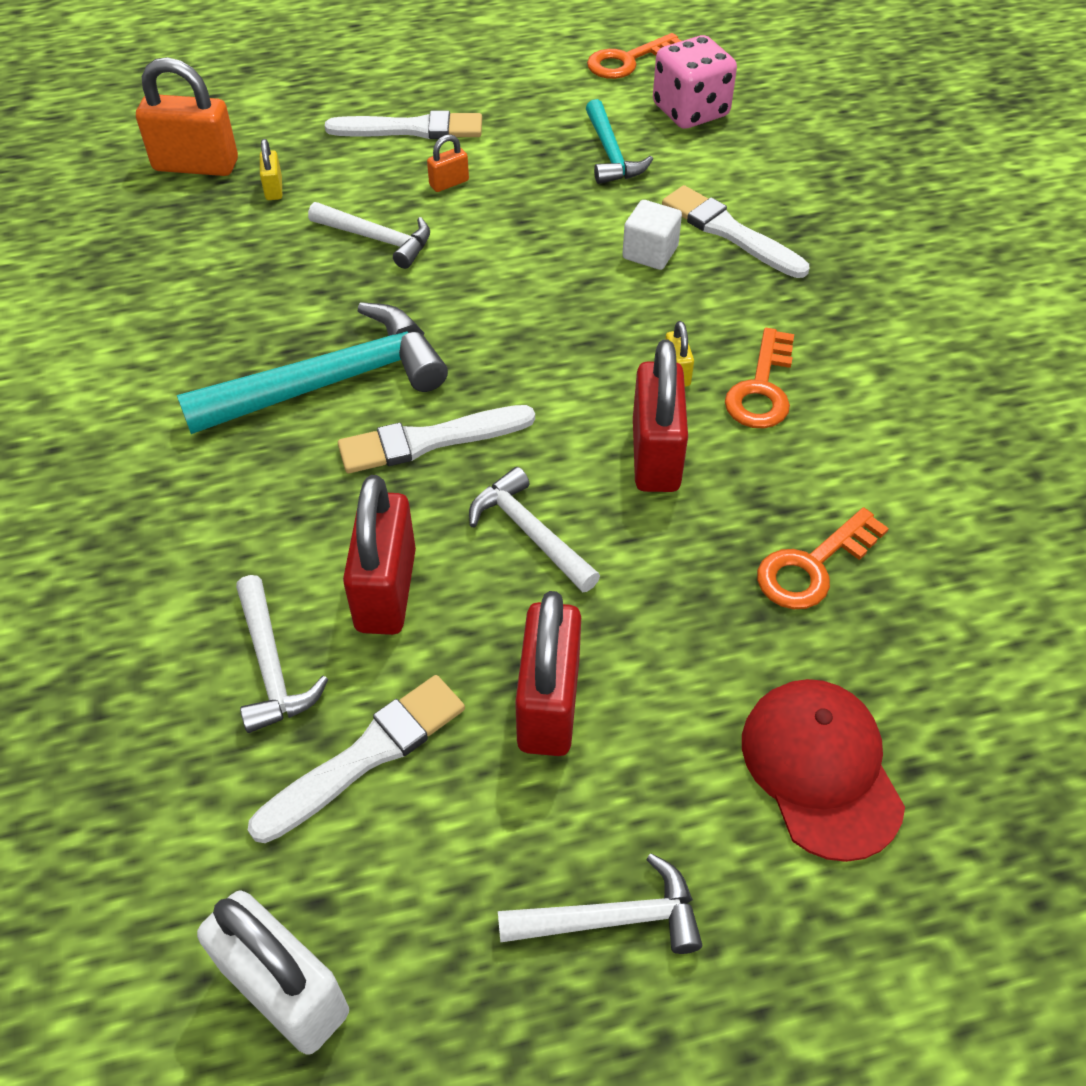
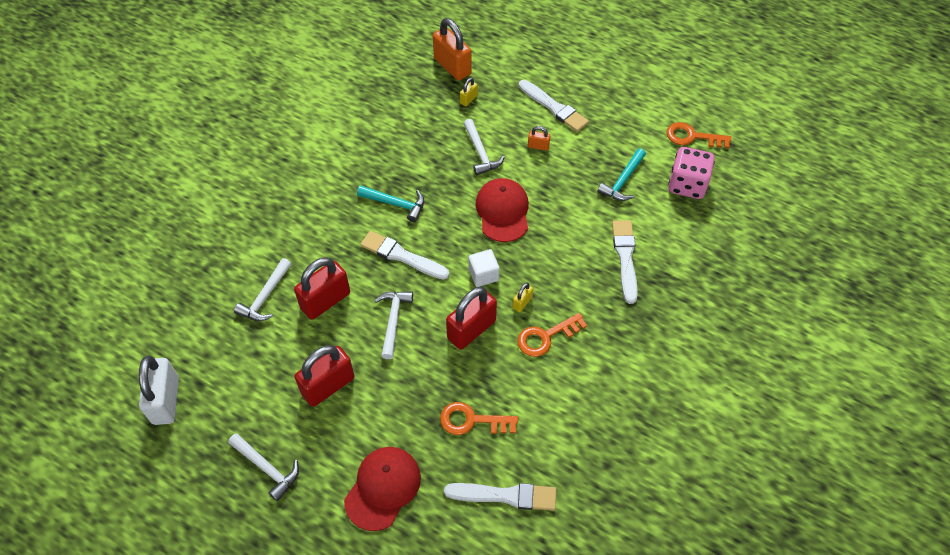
camera: 45 degrees right, 5 degrees up
turquoise hammer [177,302,448,434] -> turquoise hammer [357,185,424,222], size x0.56
white brush [248,675,465,843] -> white brush moved to [444,483,556,511]
white cube [622,200,682,270] -> white cube moved to [468,249,500,287]
none -> red cap [476,178,529,242]

